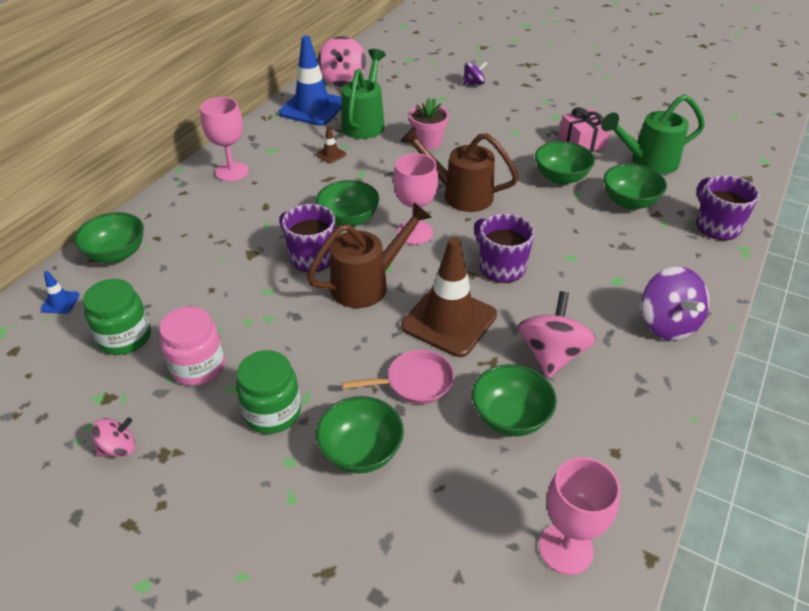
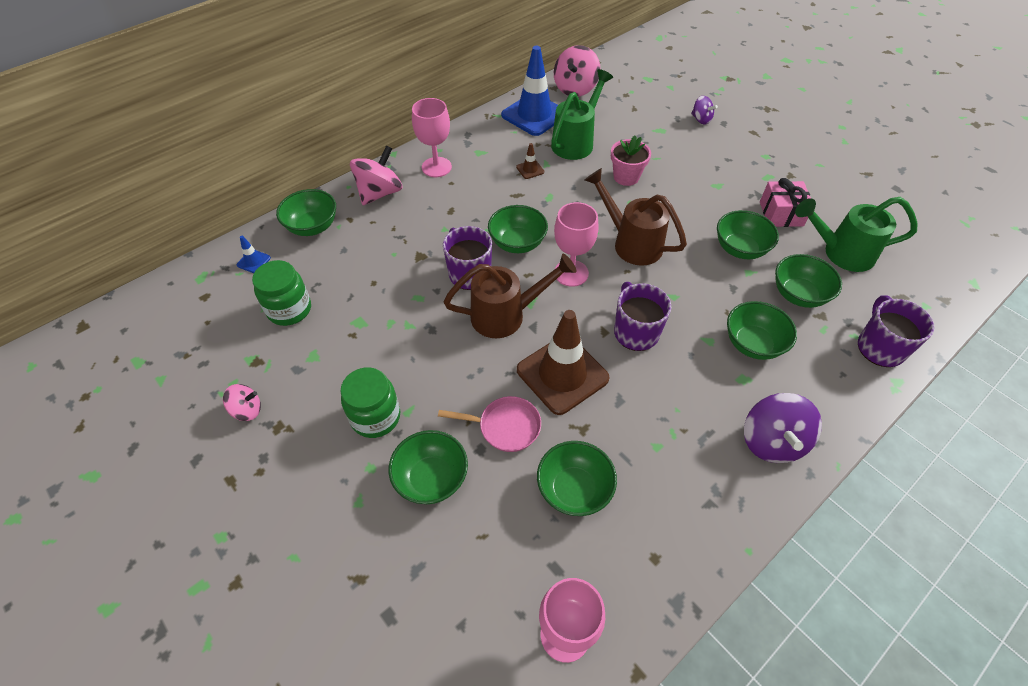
camera: 20 degrees right, 10 degrees up
pink jar [159,306,225,386] -> none
purple spinning top [463,61,487,85] -> purple spinning top turned 45 degrees clockwise [691,96,718,125]
pink spinning top [518,291,596,378] -> pink spinning top moved to [350,145,402,205]
none -> green bowl [727,301,797,360]

